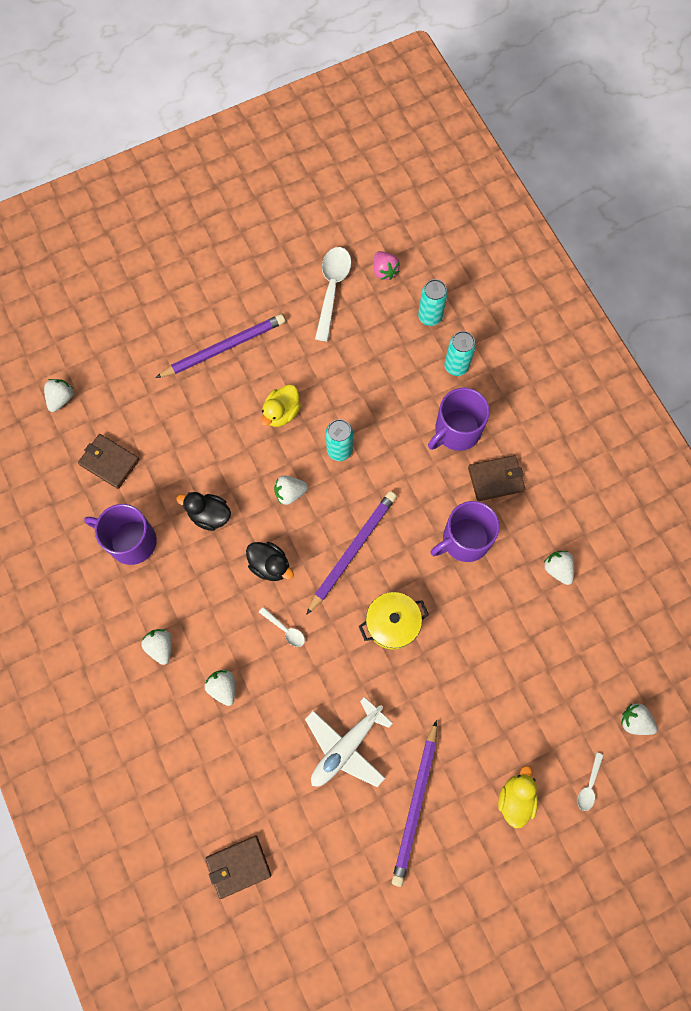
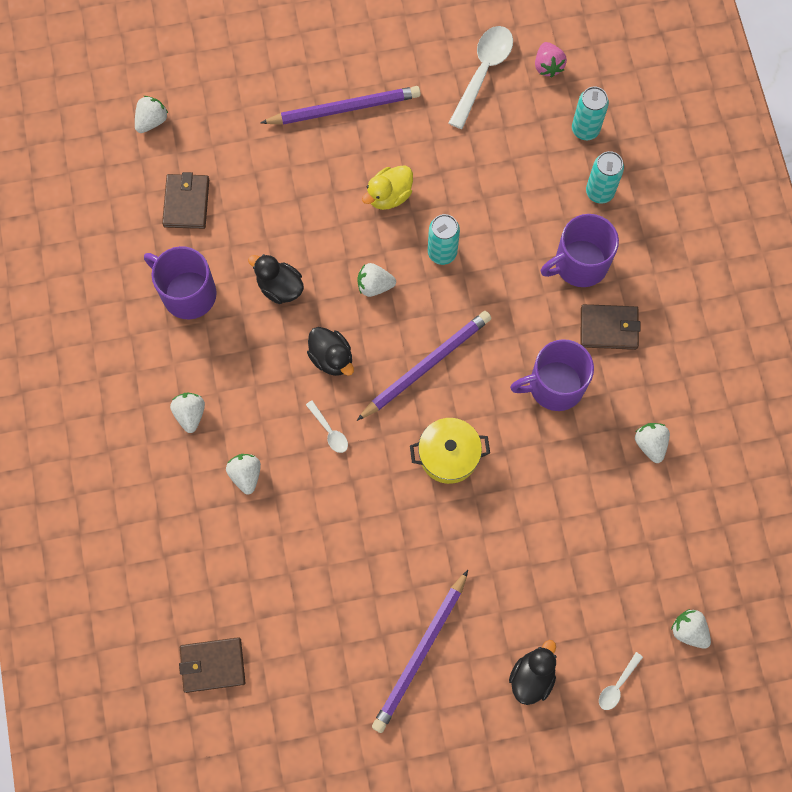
camera: 15 degrees right, 0 degrees up
brown wallet [78,434,140,489] -> brown wallet turned 45 degrees clockwise [162,172,209,229]
white plane [305,697,393,787] -> none
yellow duck [498,765,538,828] -> black duck [509,640,556,705]

